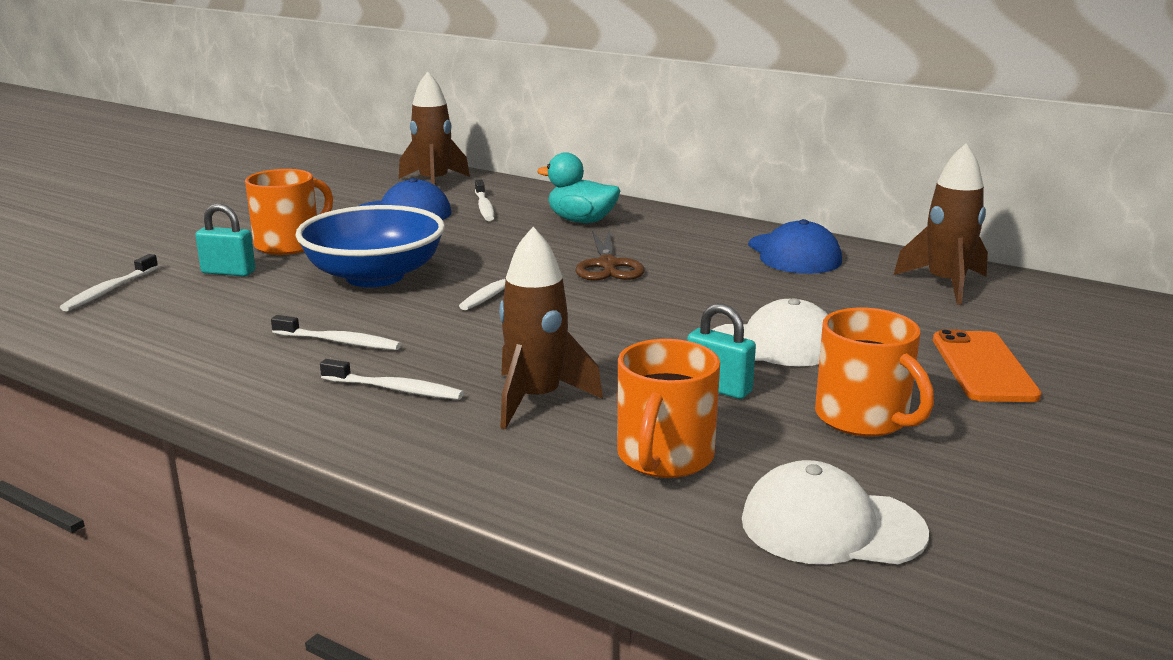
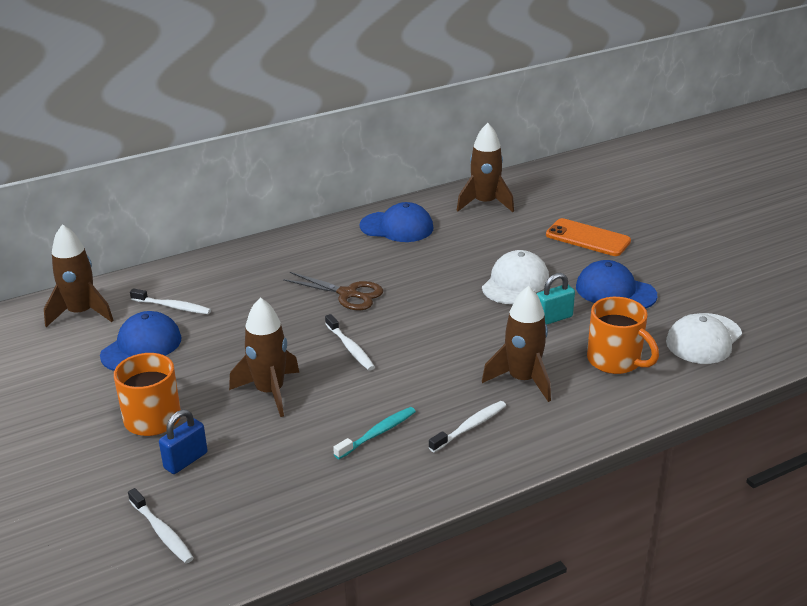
camera: 60 degrees left, 10 degrees up
turquoise padlock [195,203,255,276] -> blue padlock [159,410,207,474]
white toothbrush [271,315,401,350] -> turquoise toothbrush [333,407,416,459]
blue bowl [295,205,445,287] -> brown rocket [229,297,299,417]
turquoise duck [537,152,620,223] -> none
orange mug [815,308,934,437] -> blue cap [576,260,657,309]

